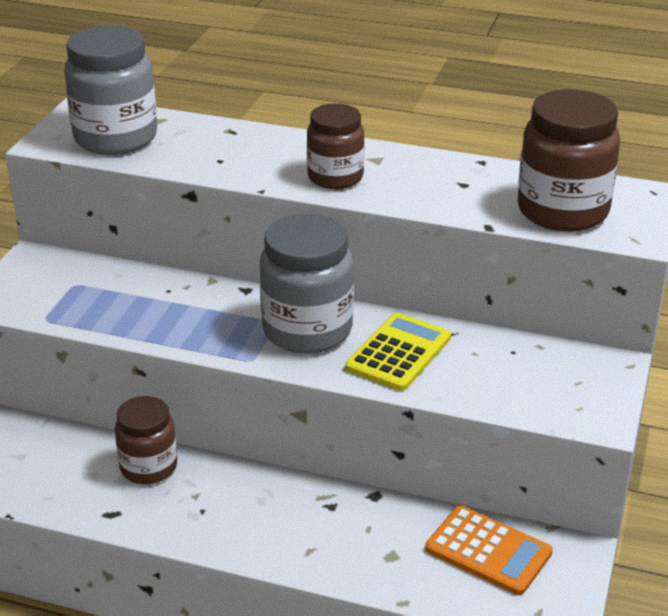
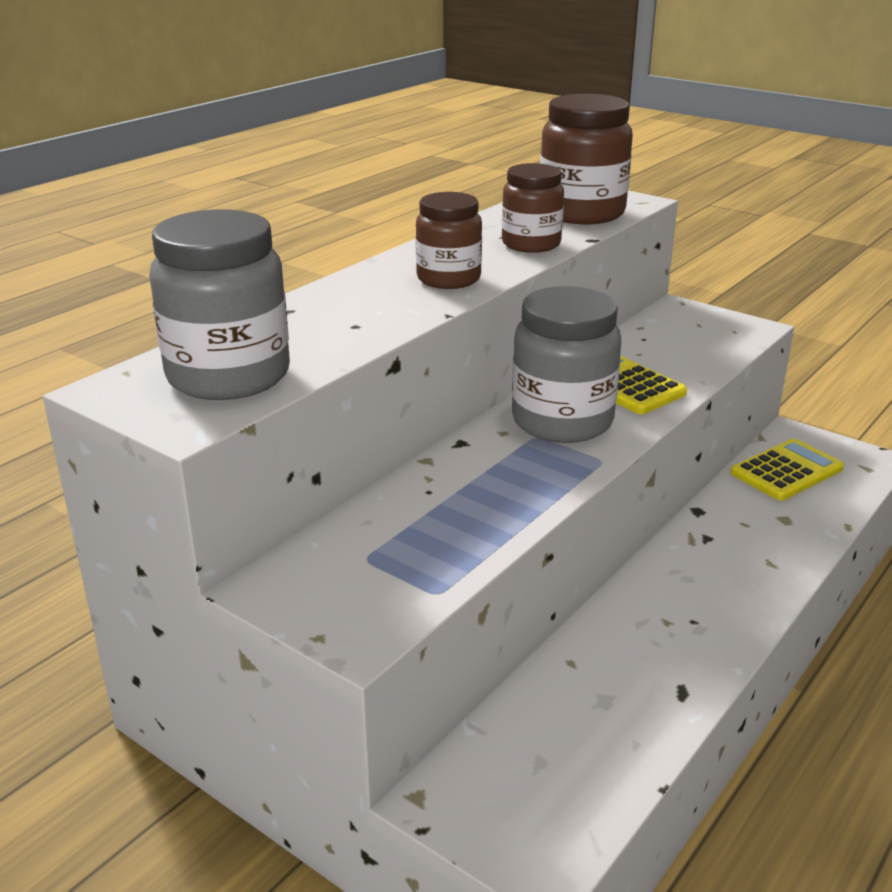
camera: 70 degrees left, 5 degrees down
brown jar [115,396,177,484] -> brown jar moved to [502,163,564,253]
orange calculator [425,506,553,595] -> yellow calculator [730,438,844,501]

